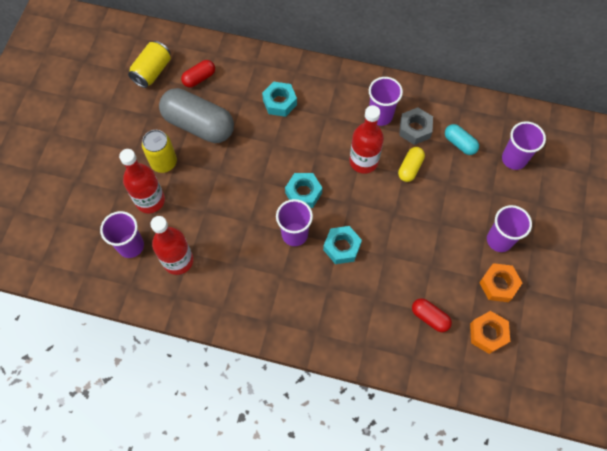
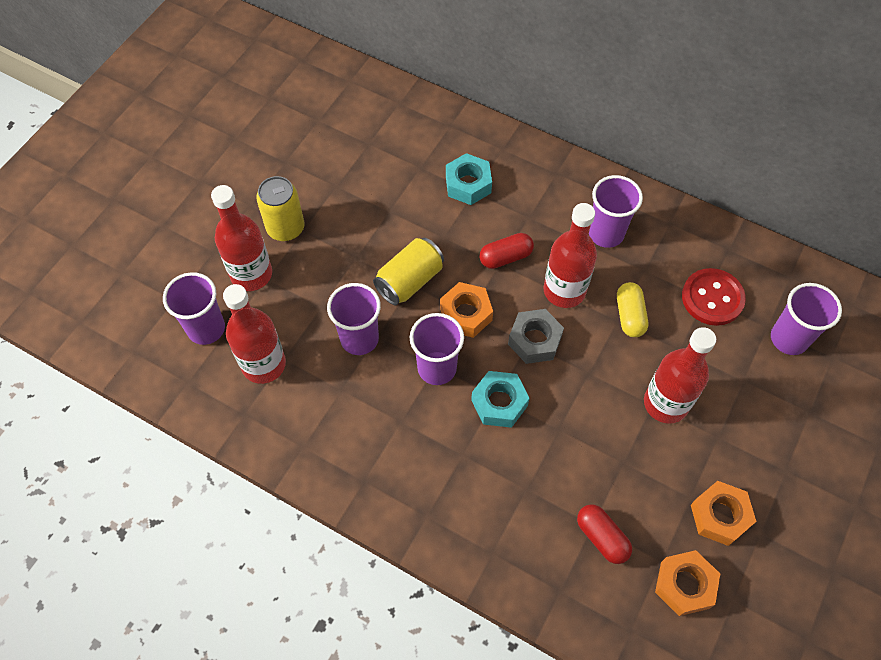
camera: 15 degrees right, 5 degrees down
yellow can [128,41,171,88] -> yellow can moved to [373,238,444,305]
grey capsule [159,88,234,143] -> none
red capsule [181,60,215,88] -> red capsule moved to [480,233,534,269]
turquoise nut [285,173,322,208] -> orange nut [440,282,493,338]
yellow capsule [398,147,425,182] -> yellow capsule turned 45 degrees counterclockwise [617,282,648,337]
grey nut [399,107,433,145] -> grey nut moved to [508,309,564,364]
turquoise capsule [445,124,479,155] -> red button [682,268,746,326]
purple cup [487,205,532,252] -> purple cup moved to [327,283,381,355]
none -> red bottle [644,327,716,424]

